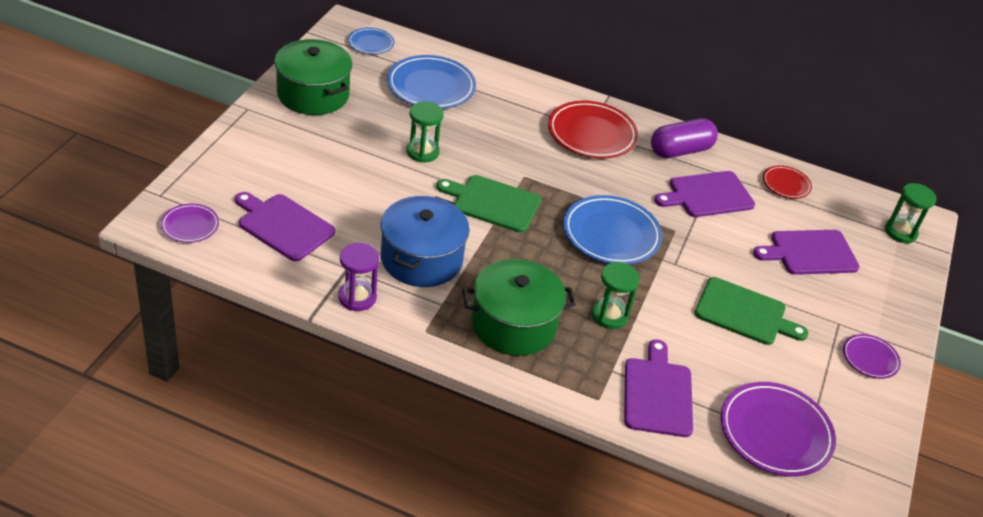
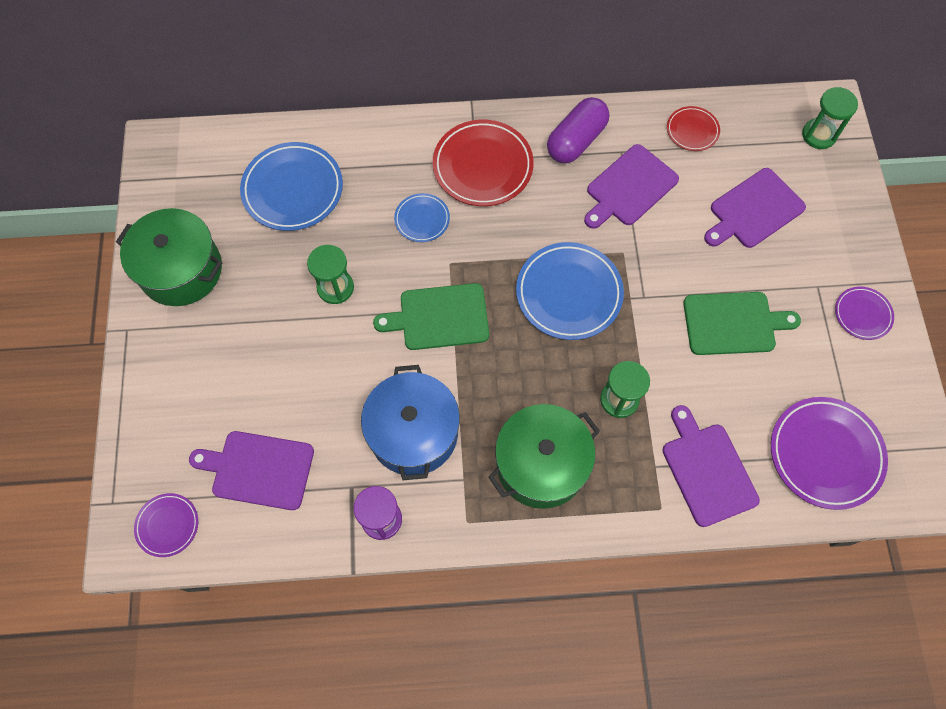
camera: 20 degrees left, 25 degrees up
blue plate [348,28,394,54] -> blue plate moved to [394,193,450,242]

